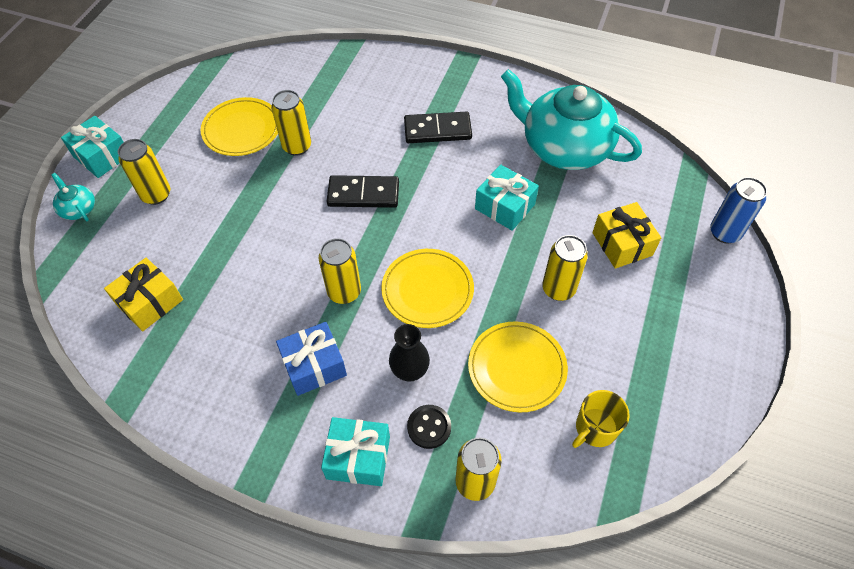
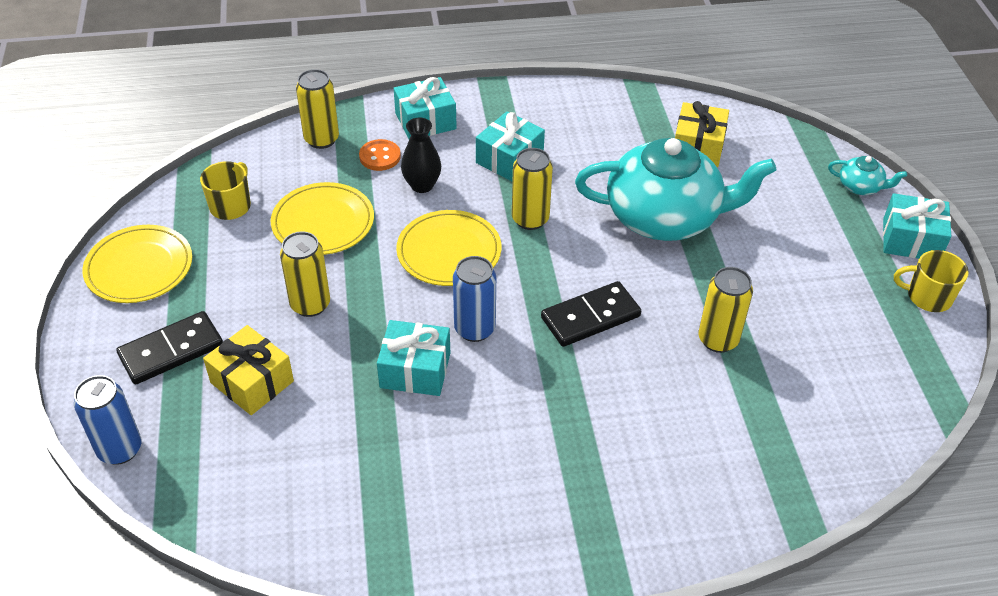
camera: 150 degrees right, 10 degrees down
yellow can [118,139,170,205] -> none
yellow plate [201,97,278,156] -> yellow plate moved to [82,225,192,303]
blue gift [276,322,347,396] -> turquoise gift [476,111,545,182]
black domino [404,111,472,143] -> black domino moved to [116,311,223,384]
black button [407,405,451,449] -> orange button [359,139,401,171]
turquoise teapot [501,69,642,170] -> turquoise teapot moved to [575,138,776,241]
none -> blue can [453,256,496,342]
none -> yellow mug [894,250,969,312]

